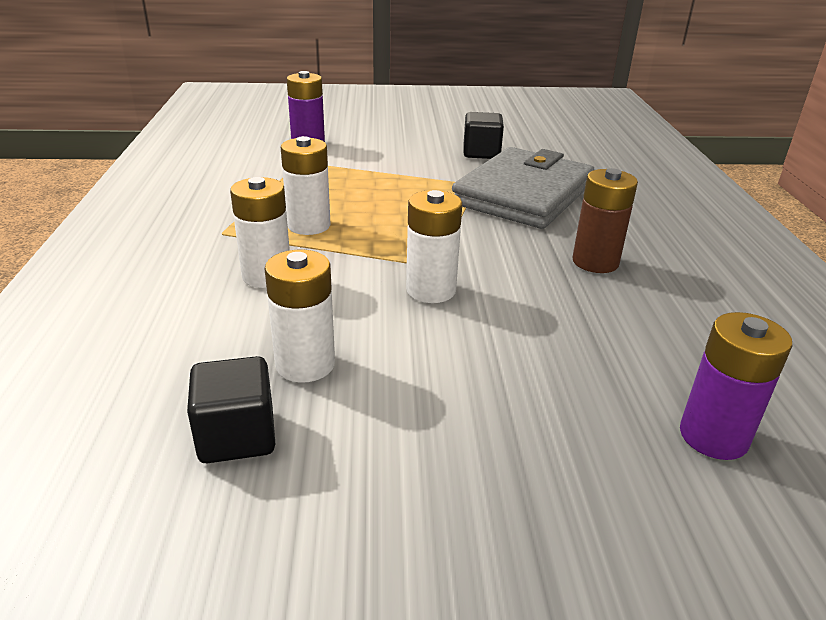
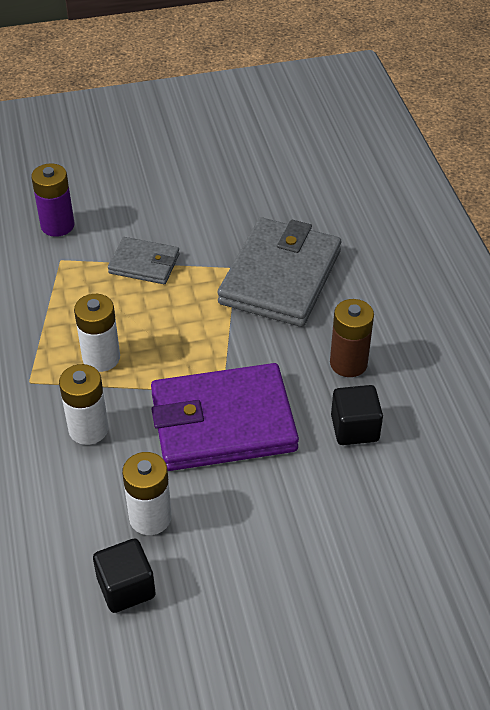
camera: 10 degrees left, 15 degrees up
white battery [406,190,462,303] -> purple wallet [151,363,299,471]
black cube [463,112,504,159] -> black cube moved to [331,385,383,445]
purple battery [680,312,792,460] -> none
none -> grey wallet [108,237,180,284]

